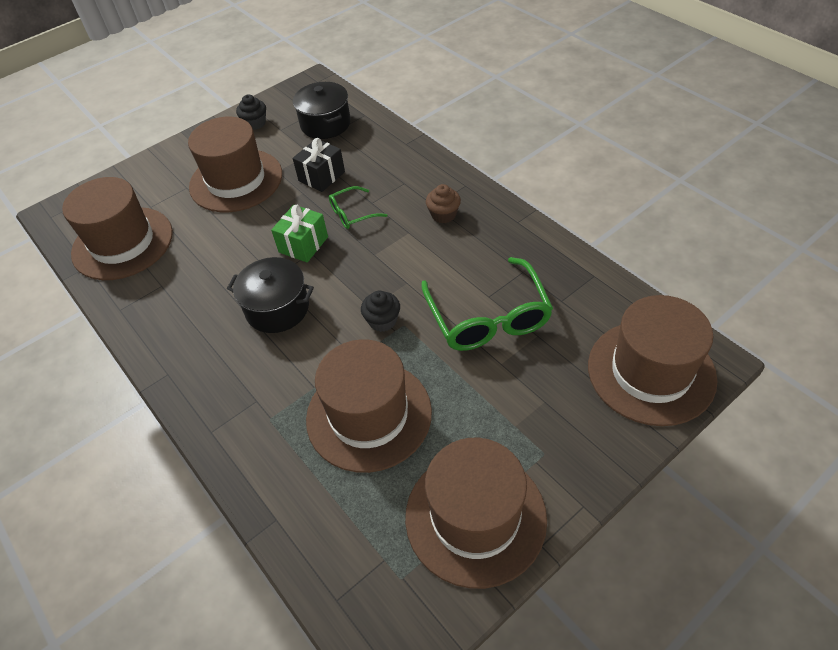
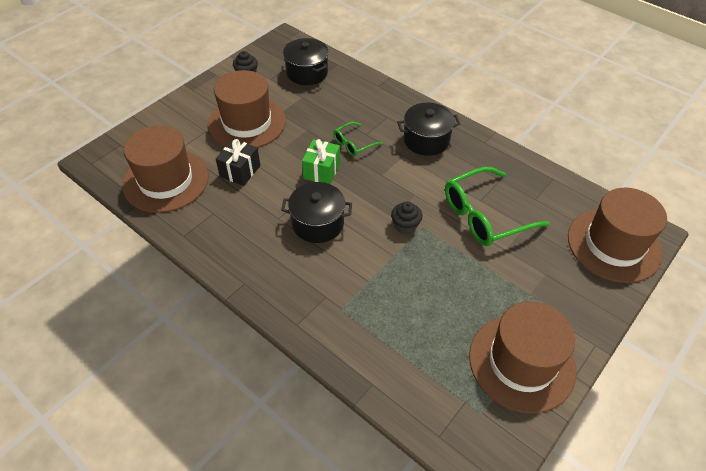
camera: 15 degrees left, 0 degrees up
black gift [293,138,345,192] -> black gift moved to [216,139,261,186]
brown hat [306,339,432,473] -> none
green glasses [421,257,553,351] -> green glasses turned 90 degrees clockwise [445,167,550,246]
brown cupcake [426,184,461,223] -> black pot [397,103,460,156]

